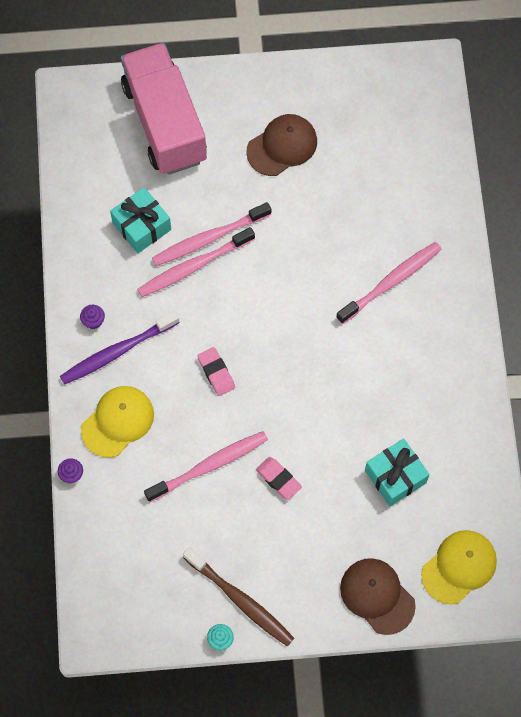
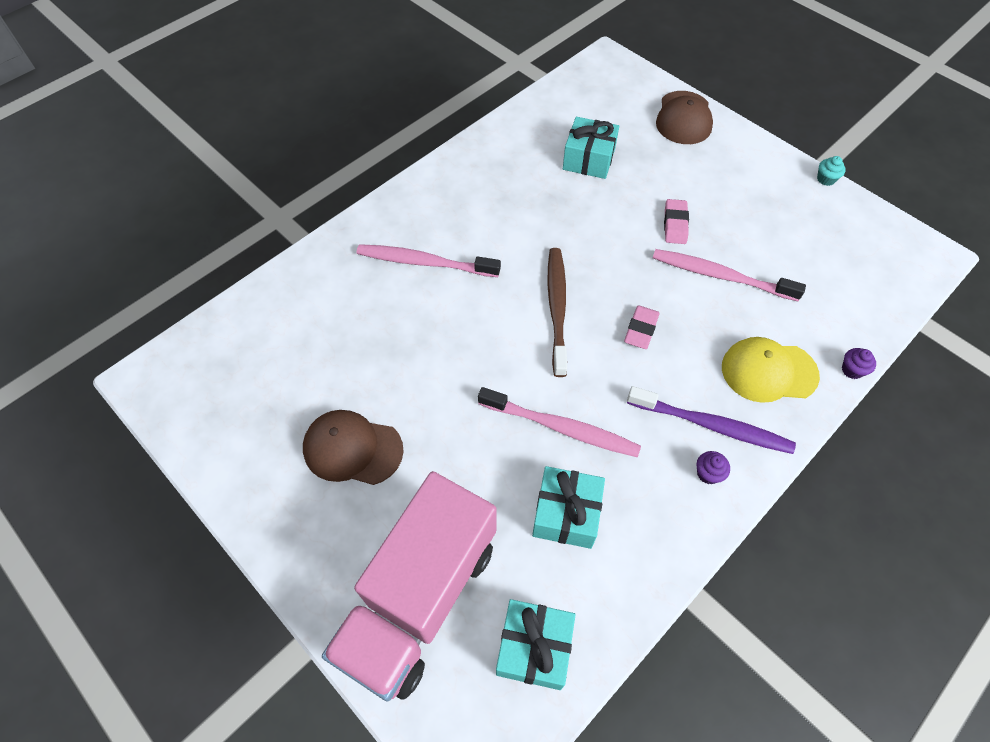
camera: 130 degrees left, 10 degrees down
pink toothbrush [152,202,271,266] -> none
brown toothbrush [183,547,294,646] -> brown toothbrush moved to [548,248,567,377]
yellow cap [421,530,497,604] -> none
none -> turquoise gift [496,599,575,690]

